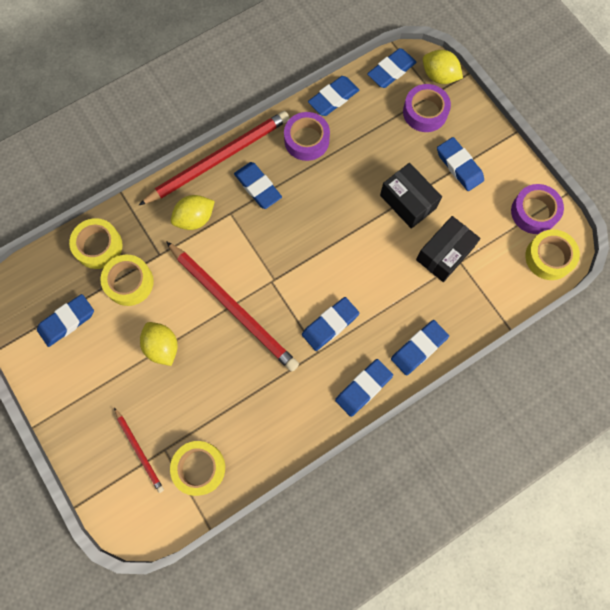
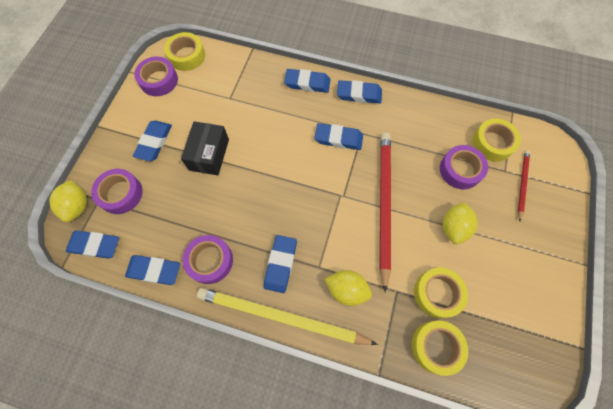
camera: 130 degrees left, 5 degrees down
blue eraser [37,294,94,347] -> none
red pencil [139,111,290,205] -> yellow pencil [197,288,378,345]
black box [416,216,480,282] -> none
none -> purple tape [440,145,488,189]

